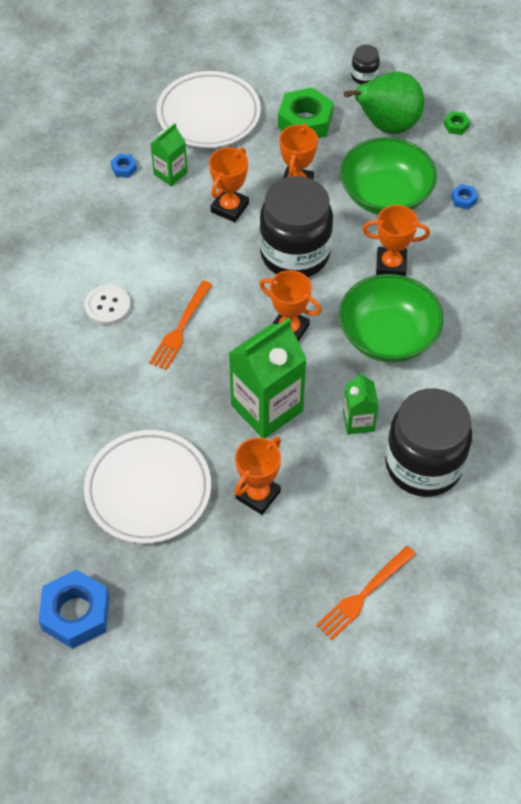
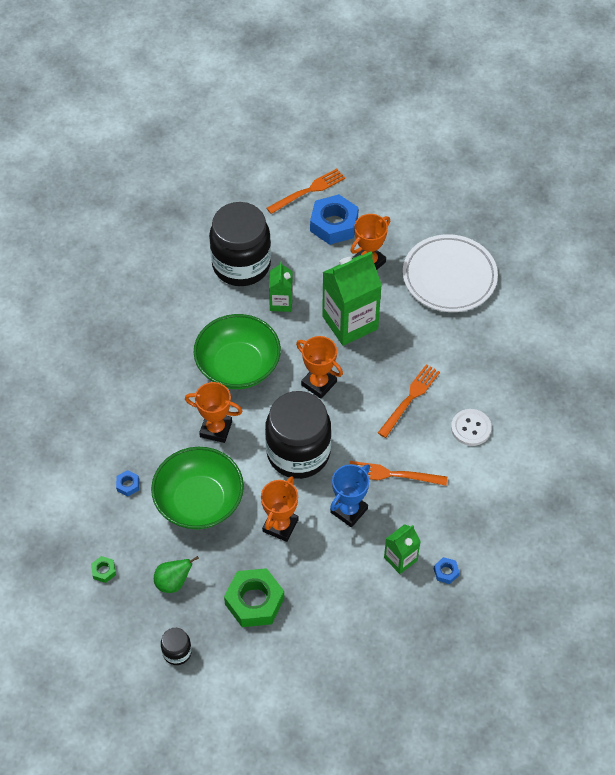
camera: 170 degrees left, 0 degrees up
blue nut [38,569,109,649] -> blue nut moved to [310,194,359,245]
white plate [156,71,261,148] -> none
orange trophy [209,147,249,222] -> blue trophy [330,464,370,527]
green pear [344,72,425,134] -> green pear [154,556,199,593], size x0.51
none -> orange fork [350,461,447,486]

